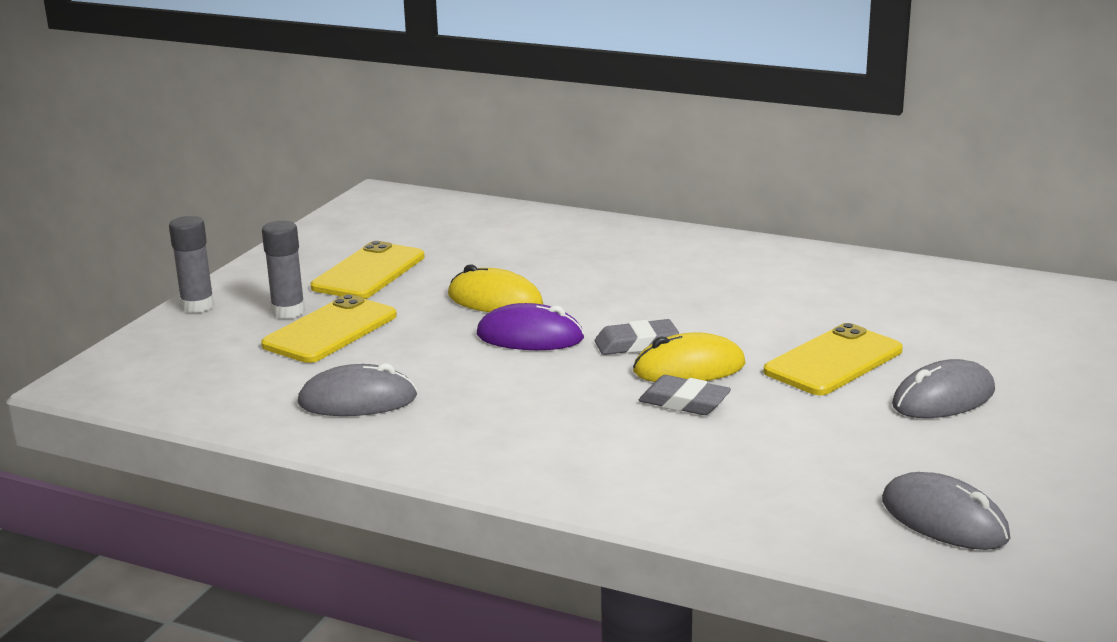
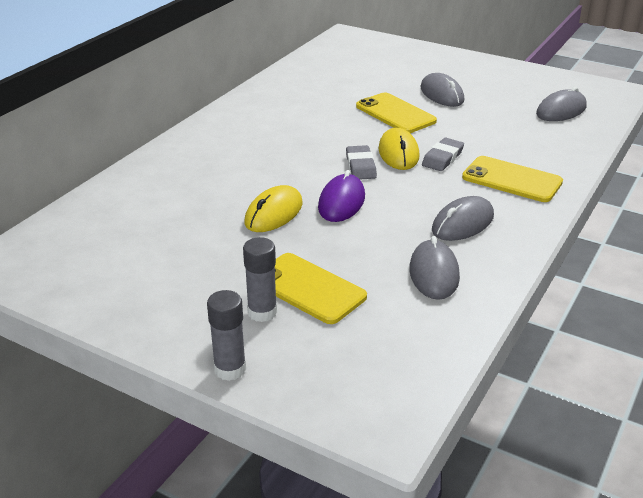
camera: 85 degrees left, 10 degrees up
yellow phone [311,241,425,299] -> yellow phone moved to [462,156,563,202]
none -> grey mouse [432,196,494,241]

